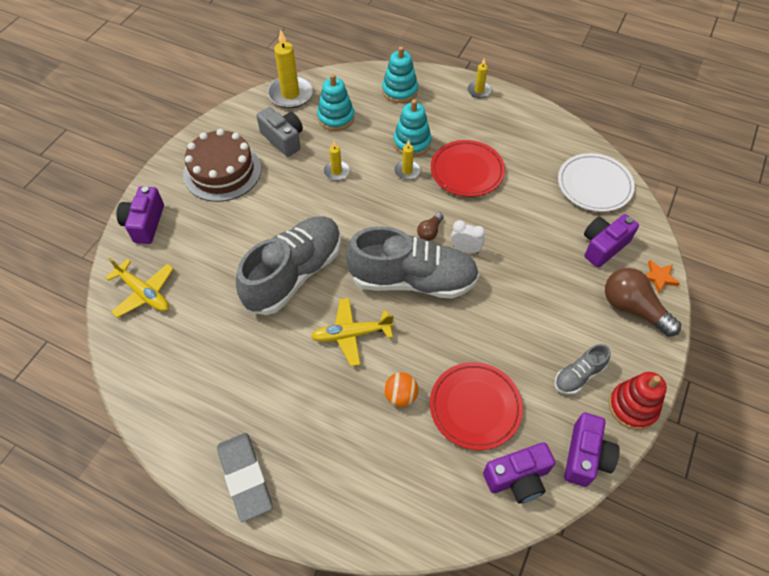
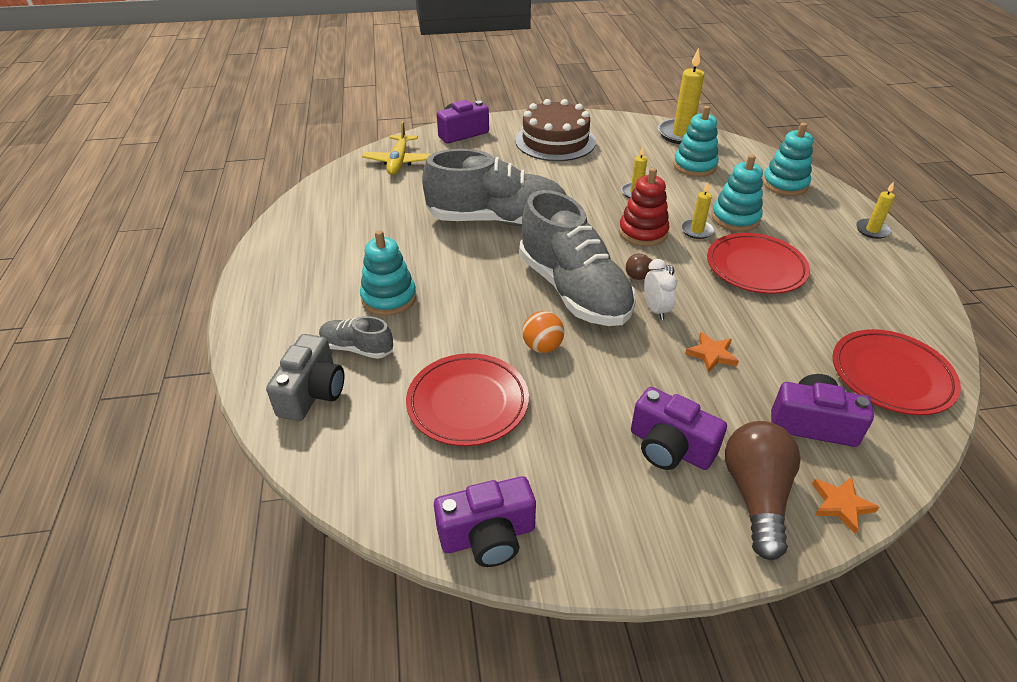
camera: 55 degrees right, 15 degrees down
grey eraser [217,433,273,522] -> none
grey camera [257,107,303,157] -> grey camera moved to [266,334,344,421]
yellow plane [311,298,393,366] -> none
orange ball [384,372,418,407] -> orange ball moved to [522,311,564,353]
purple camera [483,442,555,503] -> purple camera moved to [631,387,727,470]
grey shoe [555,344,611,395] -> grey shoe moved to [319,316,393,359]
white plate [558,153,635,212] -> red plate [832,329,961,415]
red stacking toy [609,372,667,430] -> red stacking toy moved to [619,168,670,246]
none -> turquoise stacking toy [360,230,417,316]
none -> orange star [685,332,739,373]

